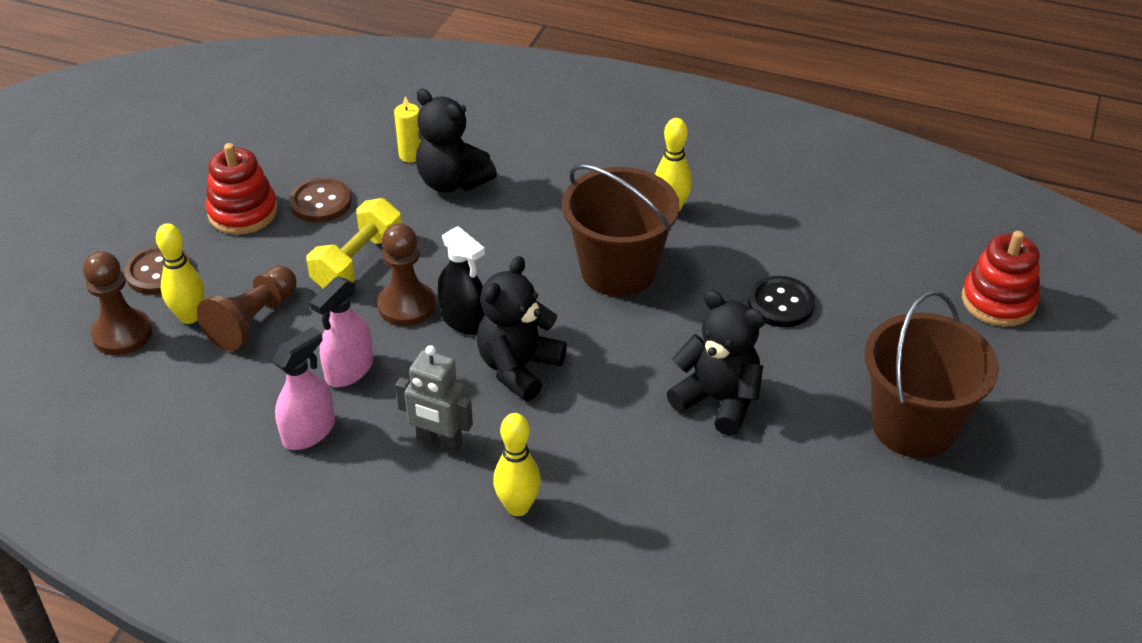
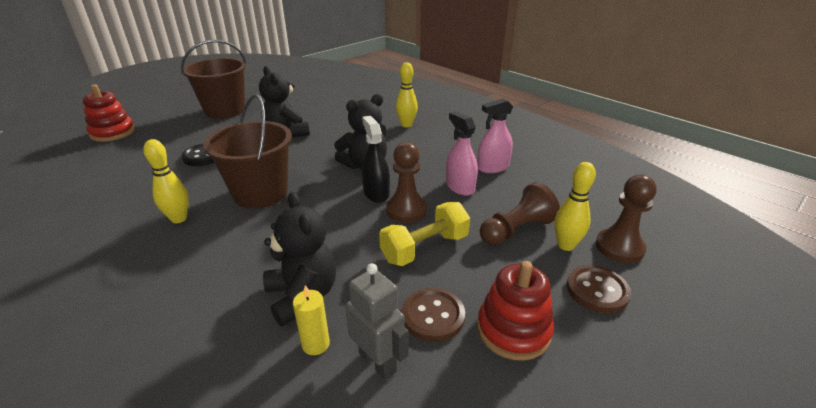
camera: 155 degrees left, 10 degrees down
pink spray bottle [310,277,373,387] -> pink spray bottle turned 90 degrees counterclockwise [446,111,478,196]
grey robot [395,345,473,453] -> grey robot moved to [345,263,409,380]

